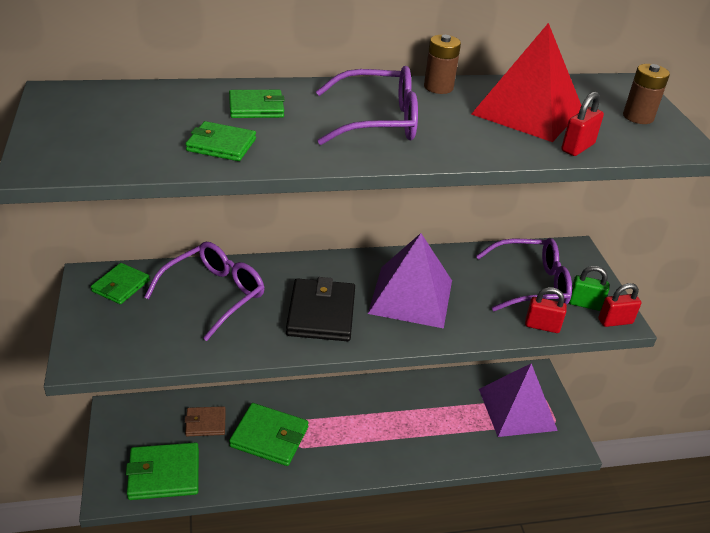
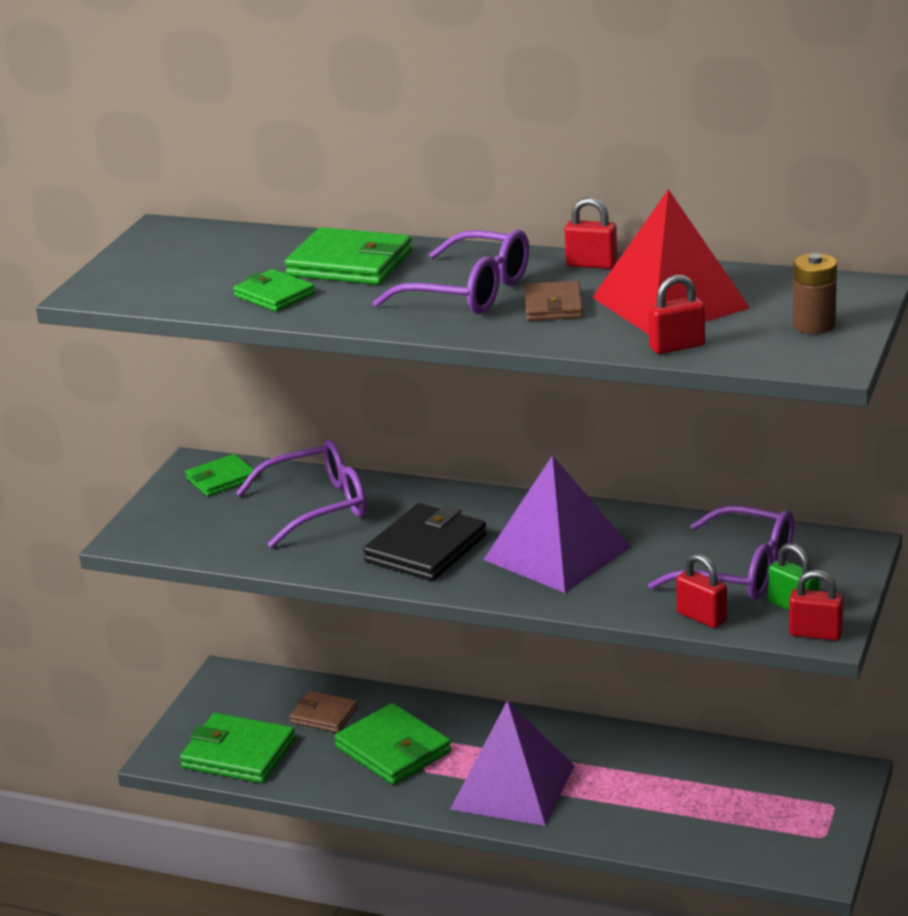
camera: 35 degrees right, 10 degrees down
green wallet [229,90,285,118] -> green wallet [285,227,412,285], size x1.64
brown battery [424,35,461,94] -> red padlock [565,197,617,269]
purple pyramid [479,363,558,437] -> purple pyramid moved to [450,701,575,826]
none -> brown wallet [524,281,583,321]

